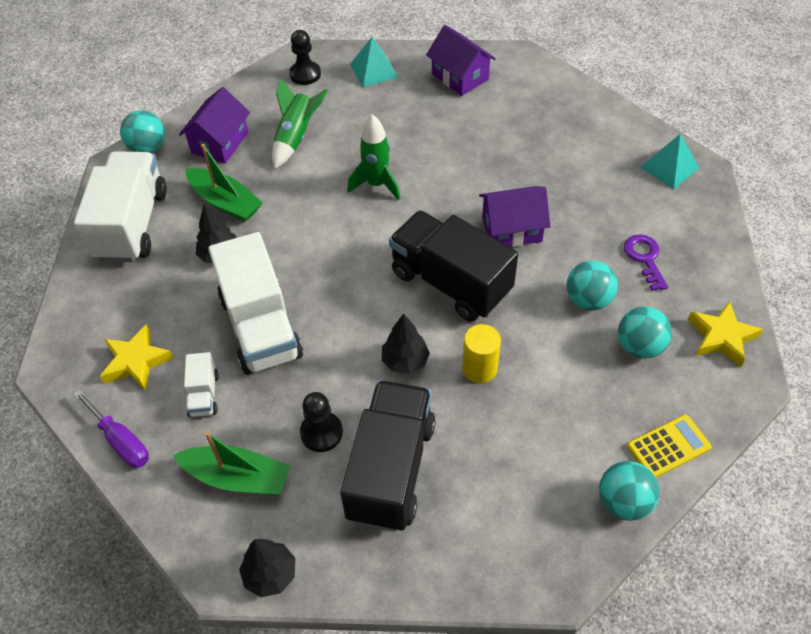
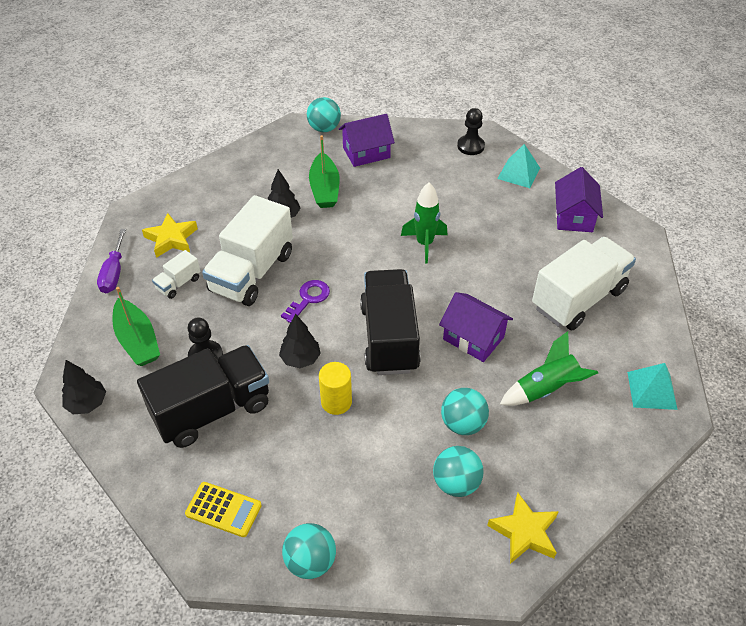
camera: 45 degrees right, 5 degrees down
white truck [74,151,167,262] -> white truck moved to [532,237,636,330]
green rocket [272,78,328,169] -> green rocket moved to [500,331,598,406]
purple key [624,234,668,291] -> purple key moved to [281,280,330,323]
yellow calculator [627,415,712,478] -> yellow calculator moved to [185,482,262,537]

